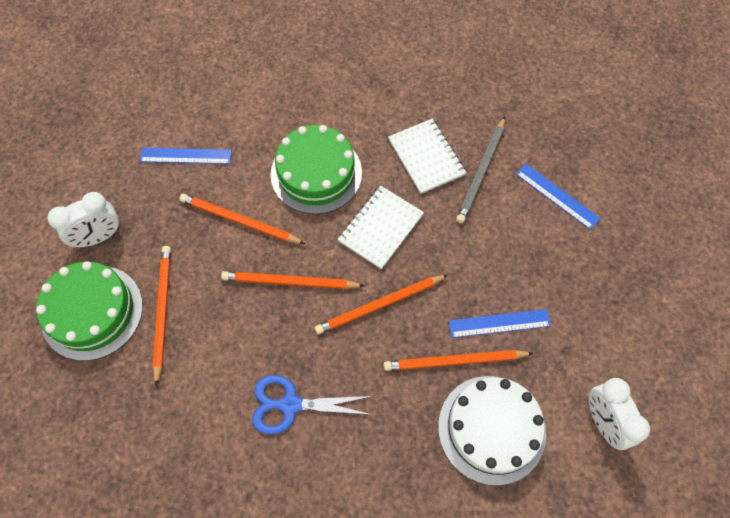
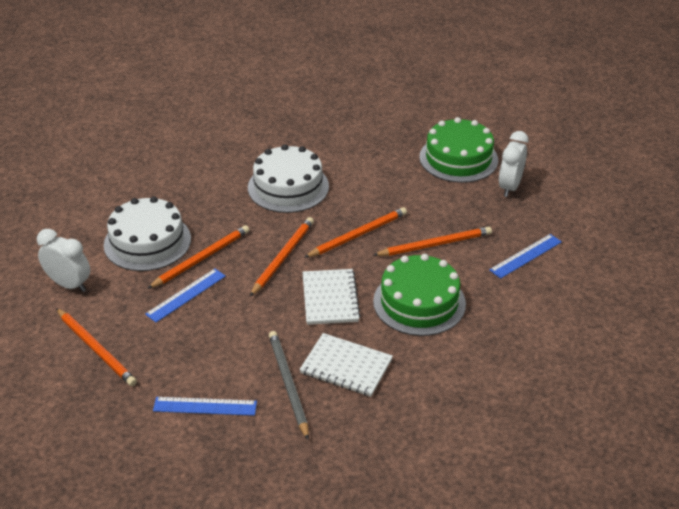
camera: 140 degrees right, 25 degrees down
orange pencil [153,246,171,386] -> orange pencil moved to [56,308,137,386]
blue scissors [252,375,373,435] -> white cake [248,144,329,213]

